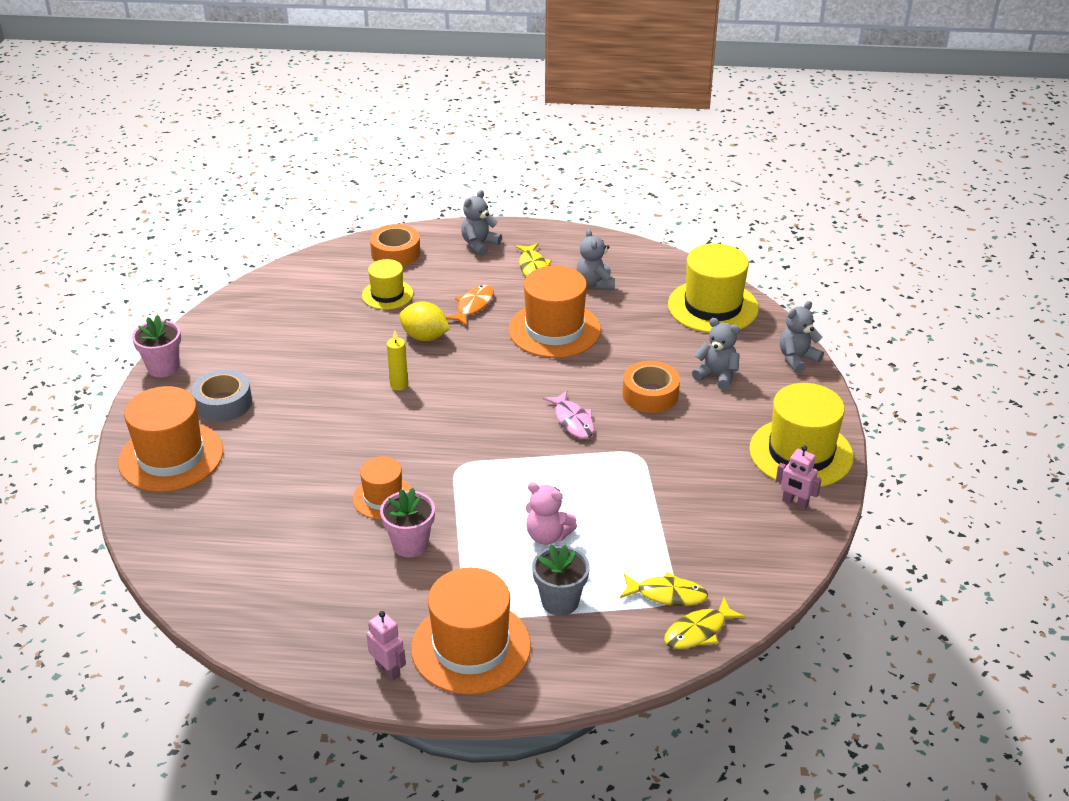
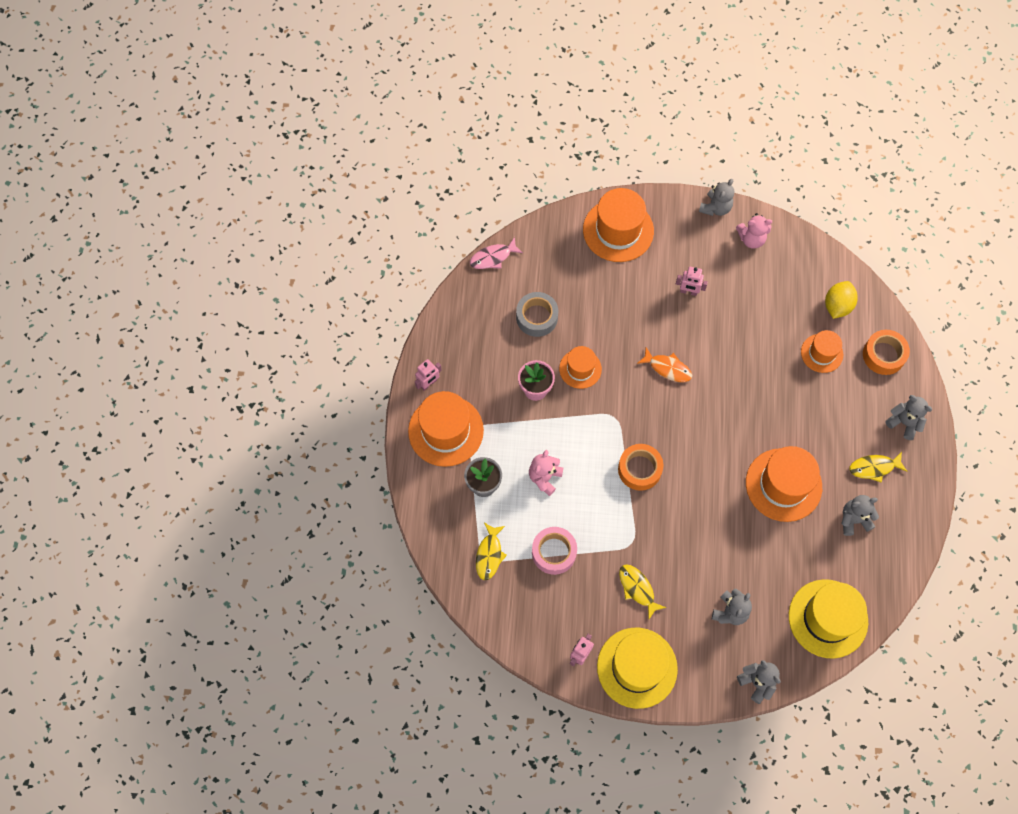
camera: 90 degrees right, 30 degrees up
pink flower pot [132,315,181,377] -> grey teddy bear [699,179,734,216]
grey tape [192,369,252,422] -> grey tape moved to [516,292,558,337]
yellow hat [362,259,413,310] -> orange hat [801,330,843,373]
yellow candle [387,331,408,391] -> none
yellow lemon [399,301,450,341] -> yellow lemon moved to [825,281,858,319]
orange fish [446,285,494,326] -> orange fish moved to [637,347,692,382]
pink fish [543,391,594,439] -> pink fish moved to [470,237,523,269]
orange tape [622,361,680,413] -> orange tape moved to [618,444,664,491]
yellow fish [664,597,745,649] -> yellow fish moved to [619,564,666,619]
none -> pink tape [532,527,577,575]
none -> pink robot [676,267,708,296]
none -> pink teddy bear [736,213,772,249]

